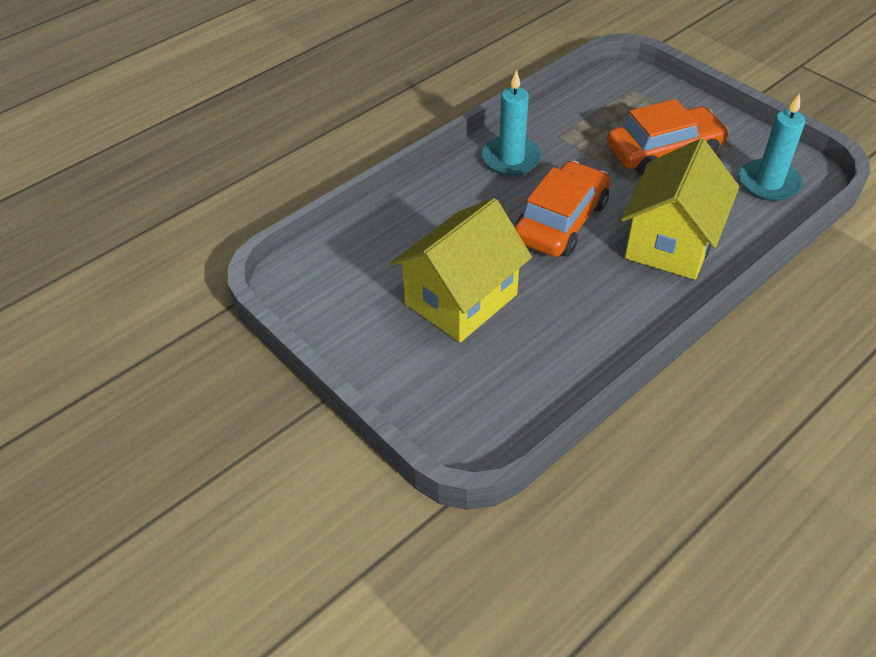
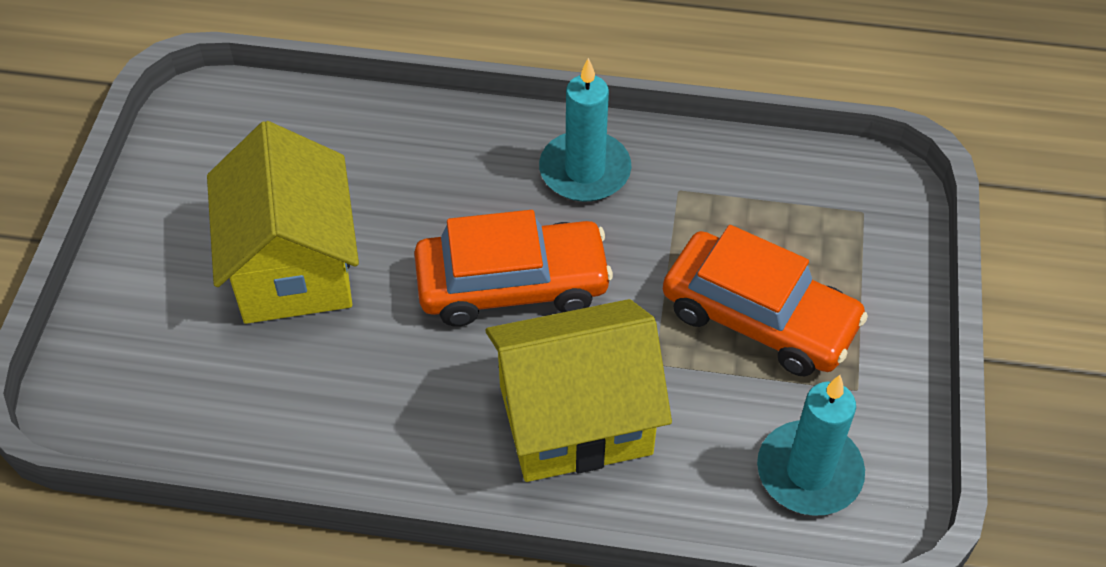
camera: 50 degrees right, 5 degrees up
yellow house [391,198,532,342] -> yellow house turned 75 degrees clockwise [207,121,359,324]

